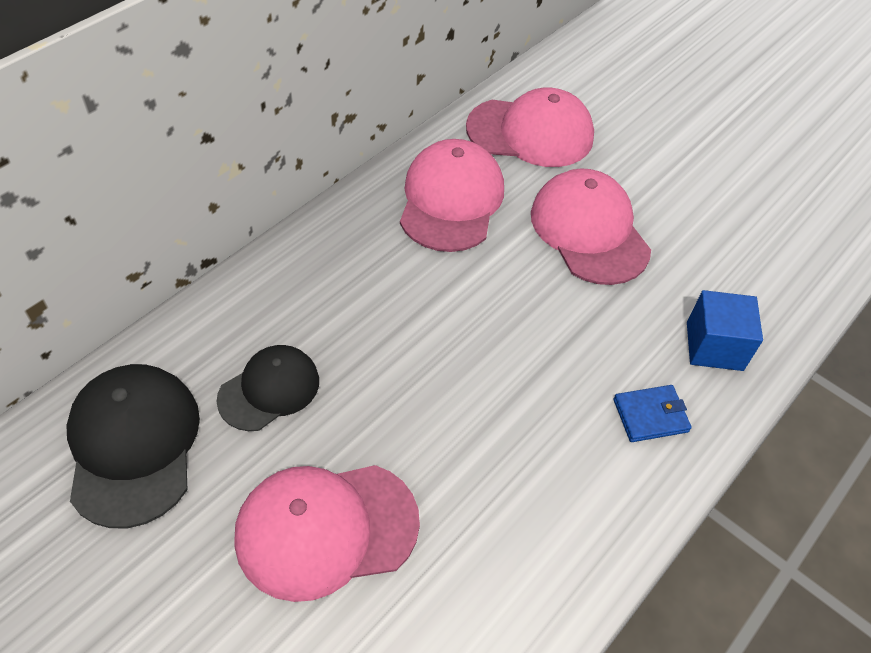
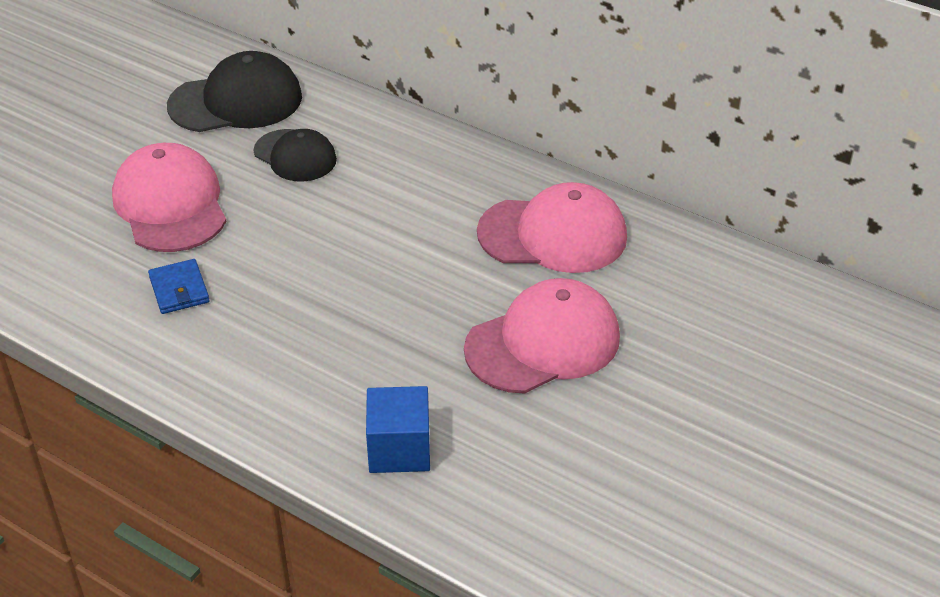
camera: 85 degrees right, 10 degrees down
pink cap [466,87,594,167] -> none
blue wallet [614,385,692,442] -> blue wallet moved to [148,259,210,314]

